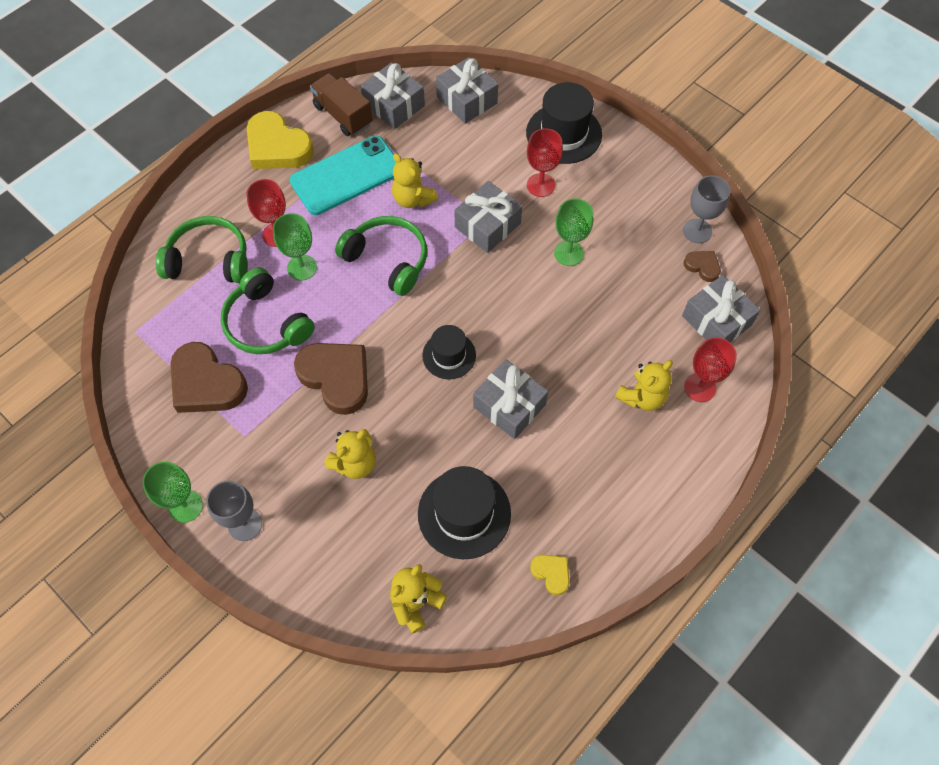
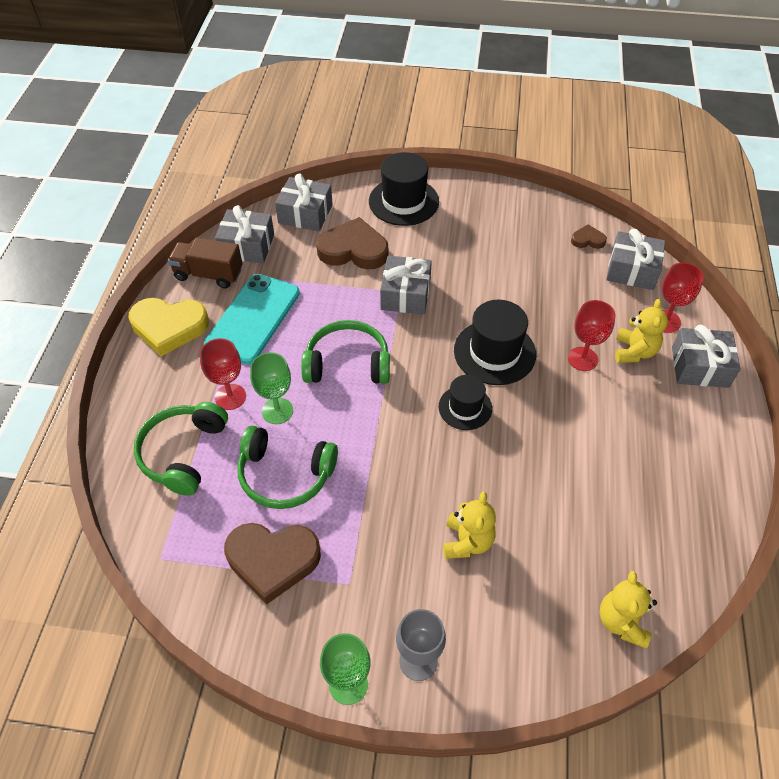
camera: 35 degrees left, 10 degrees down
green headphones [156,216,248,283] -> green headphones turned 45 degrees counterclockwise [134,402,228,496]
brown heart [294,343,368,415] -> brown heart moved to [316,217,388,269]
yellow teddy bear [392,153,438,208] -> none
black hat [418,466,511,559] -> black hat moved to [454,300,536,385]
grey gift [473,359,548,439] -> grey gift moved to [672,325,740,388]
red goblet [527,128,563,197] -> red goblet moved to [568,300,615,371]
yellow heart [530,555,570,595] -> none
green goblet [554,198,593,266] -> none
grey goblet [683,175,730,243] -> none

